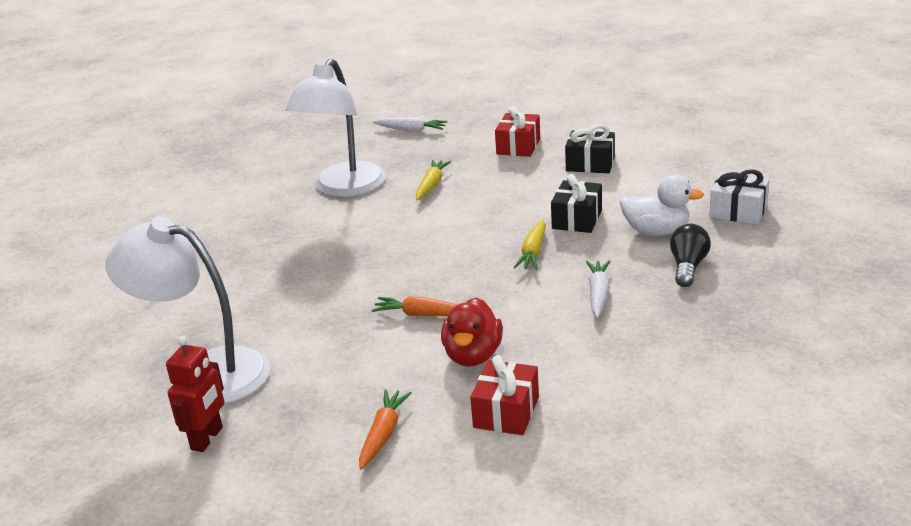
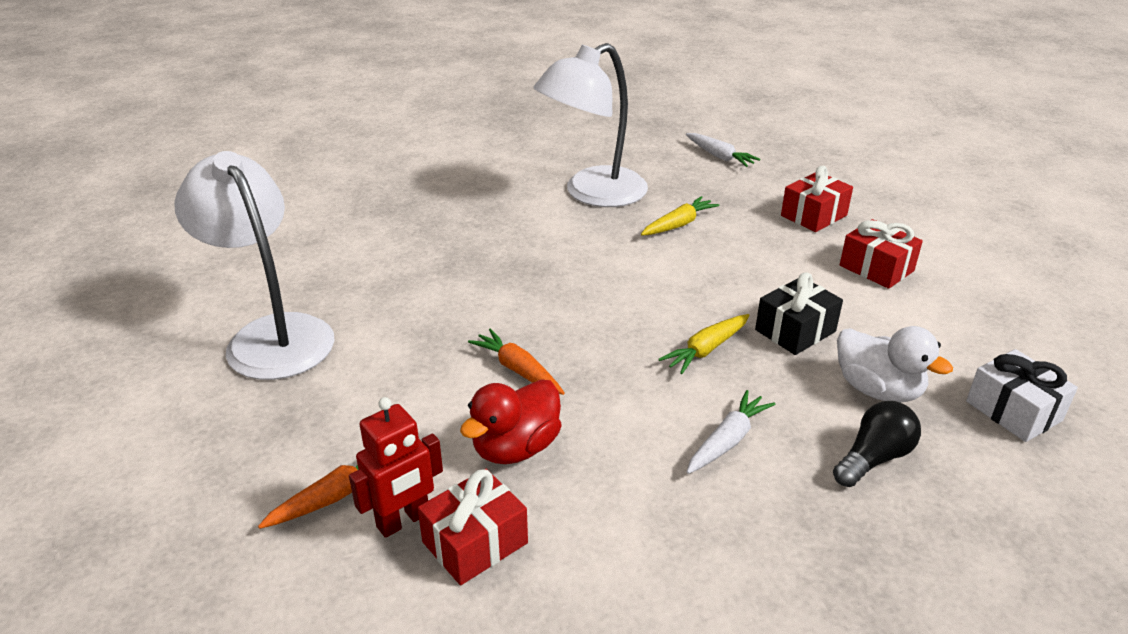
camera: 30 degrees right, 5 degrees up
red robot [166,336,224,452] -> red robot moved to [349,397,443,538]
black gift [565,124,615,173] -> red gift [840,219,923,289]

